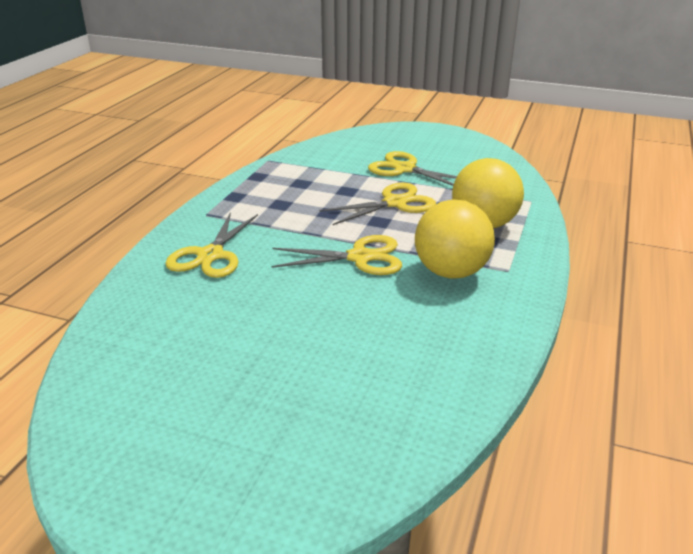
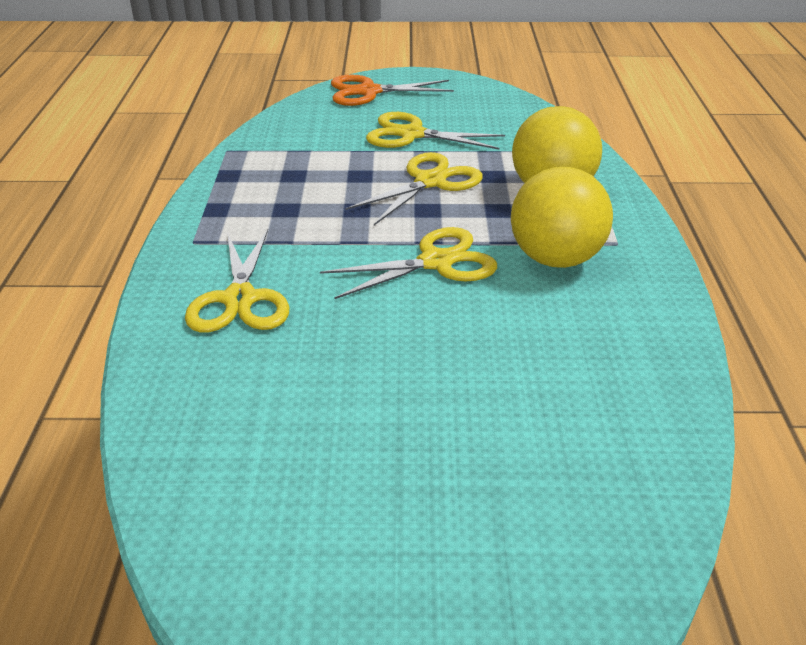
camera: 20 degrees left, 5 degrees up
none -> orange scissors [331,75,454,106]

